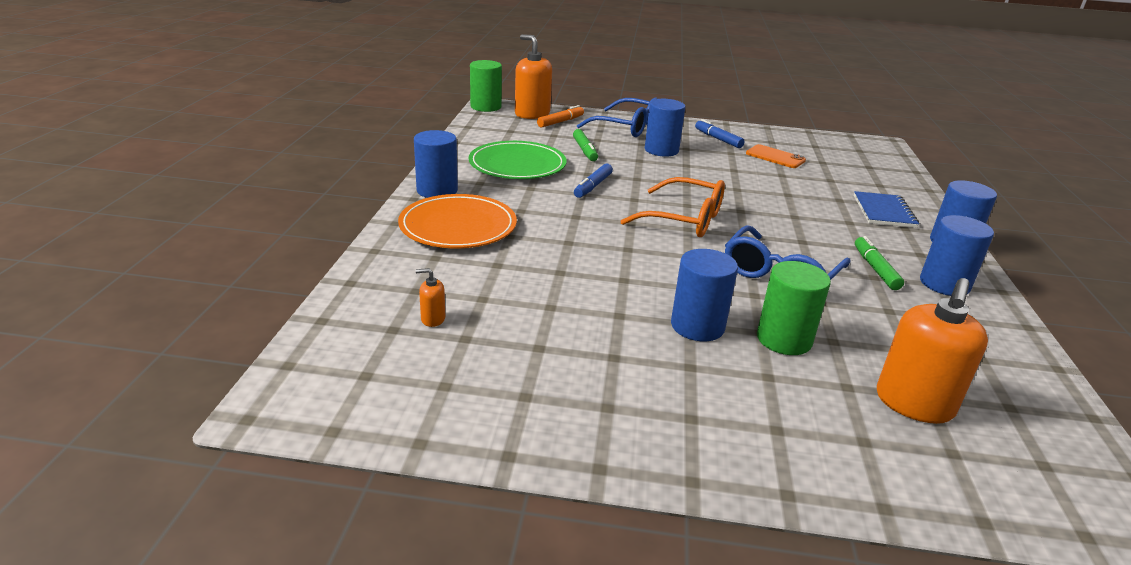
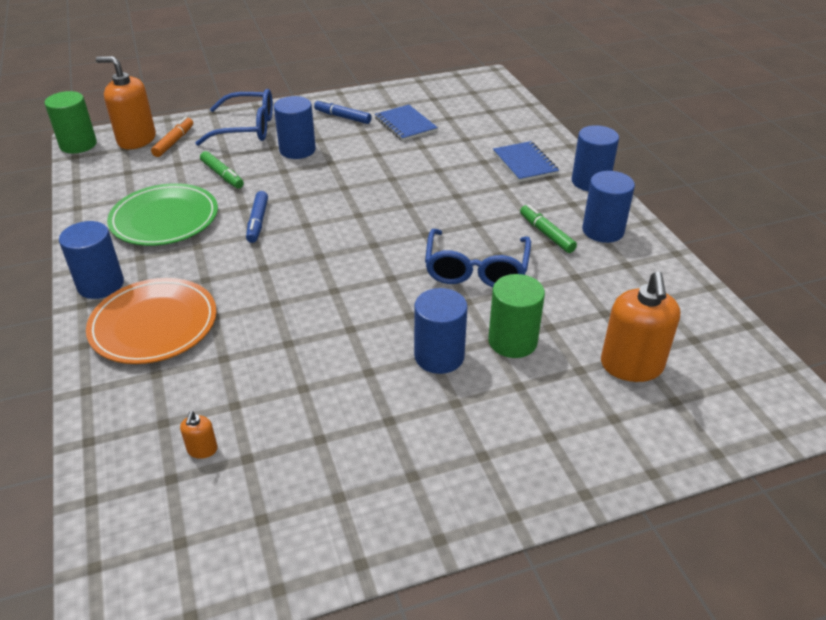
camera: 25 degrees left, 10 degrees up
orange soap dispenser [416,268,445,327] -> orange soap dispenser turned 60 degrees counterclockwise [180,411,218,459]
orange glasses [620,177,725,237] -> none
orange phone [746,144,806,168] -> blue notebook [375,105,438,141]

